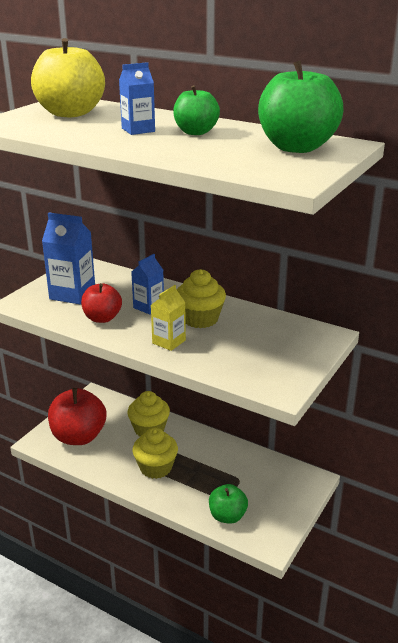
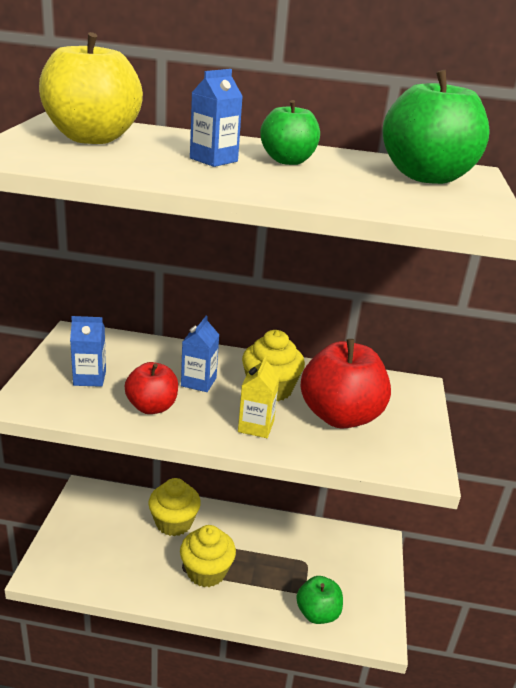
camera: 25 degrees left, 0 degrees up
blue carton [42,213,95,304] -> blue carton [70,316,106,387], size x0.62
red apple [48,388,106,445] -> red apple moved to [301,339,391,429]

